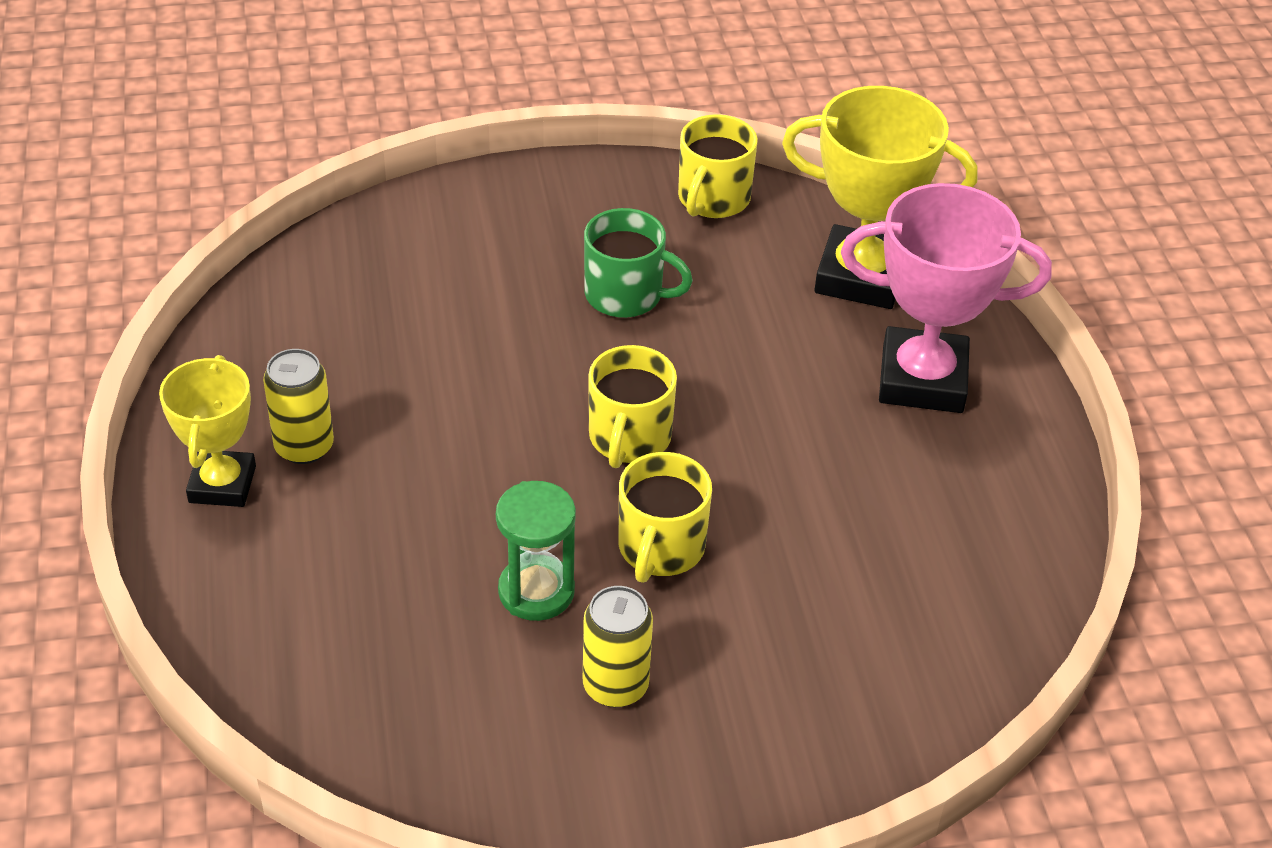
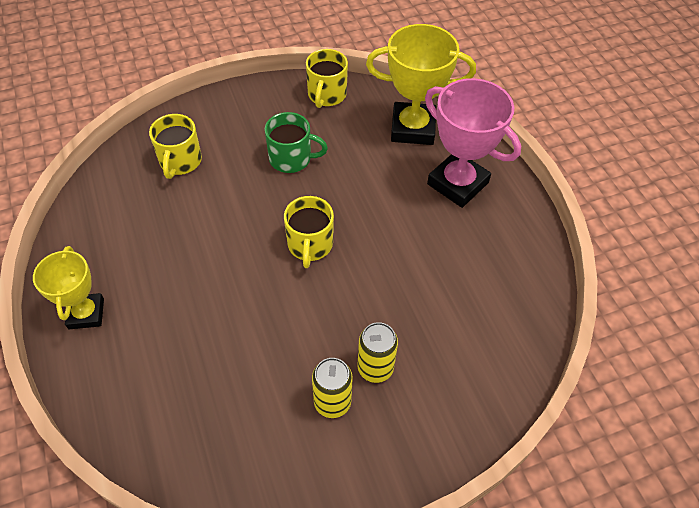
camera: 10 degrees left, 10 degrees up
yellow can [263,349,334,464] -> yellow can moved to [358,322,398,383]
green hourglass [496,481,576,621] -> none
yellow mug [618,452,712,583] -> yellow mug moved to [149,114,202,179]
pink trophy [841,183,1052,413] -> pink trophy turned 45 degrees clockwise [425,78,521,208]

